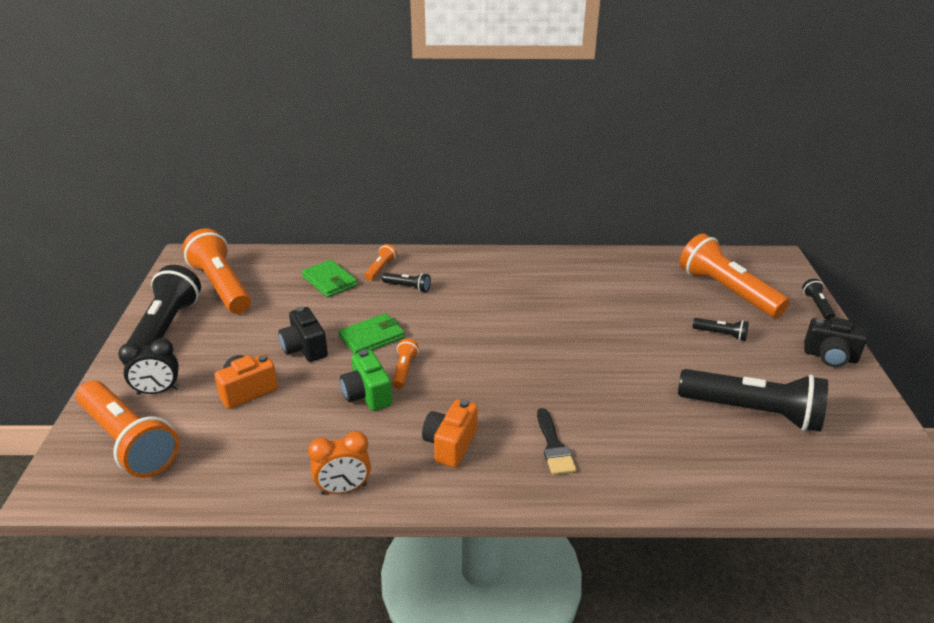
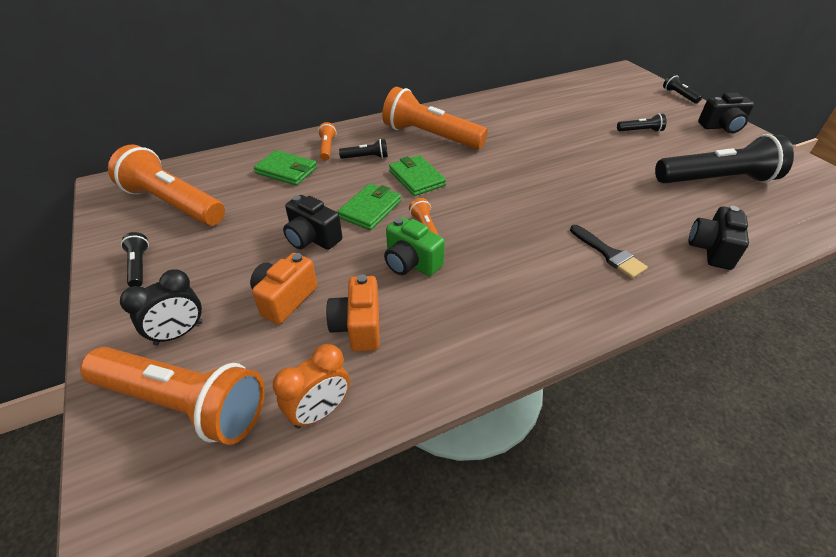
camera: 25 degrees left, 10 degrees up
black flashlight [121,265,201,365] -> black flashlight [121,232,149,287], size x0.44
orange clock [308,431,371,495] -> orange clock moved to [273,344,350,429]
orange camera [422,399,478,468] -> orange camera moved to [326,274,380,351]
orange flashlight [679,233,790,318] -> orange flashlight moved to [382,87,488,149]
none -> green wallet [389,155,446,196]
none -> black camera [689,206,749,270]

